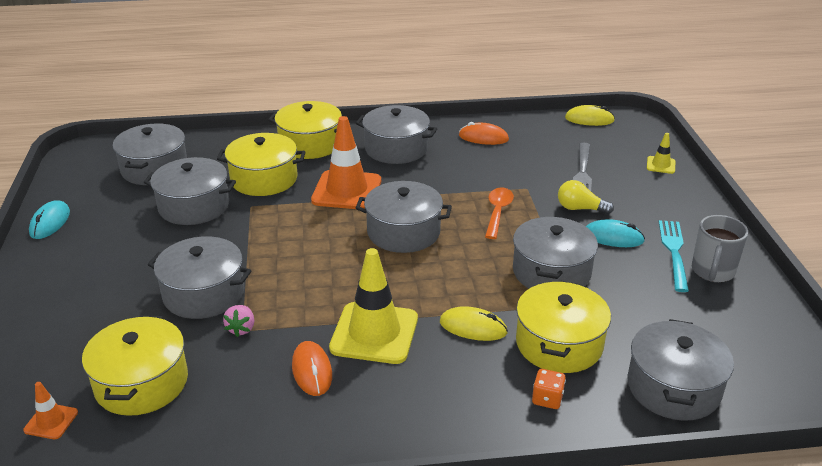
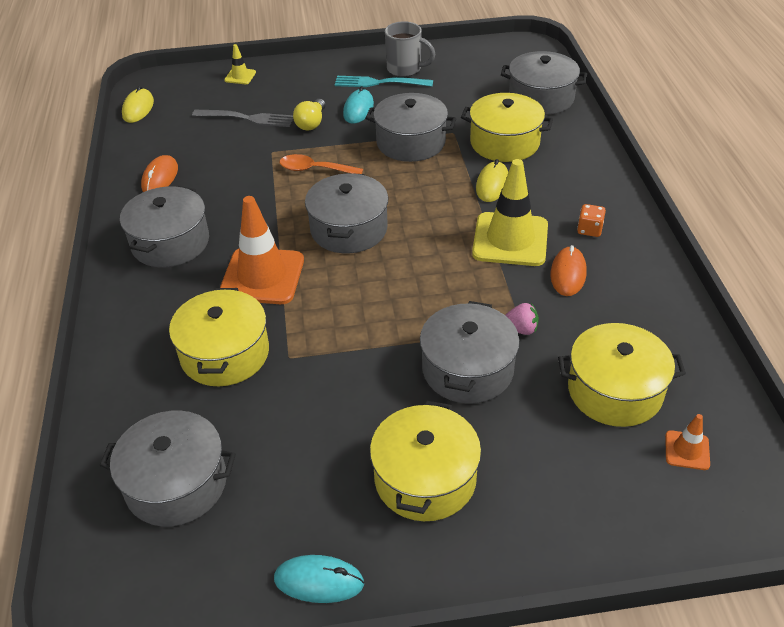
camera: 90 degrees left, 10 degrees up
grey pot [143,157,236,225] -> none
yellow pot [268,101,342,159] -> yellow pot moved to [370,401,481,521]
orange mouse [292,341,332,396] -> orange mouse turned 60 degrees counterclockwise [550,245,587,296]
orange dice [532,369,566,409] -> orange dice moved to [577,204,606,237]

